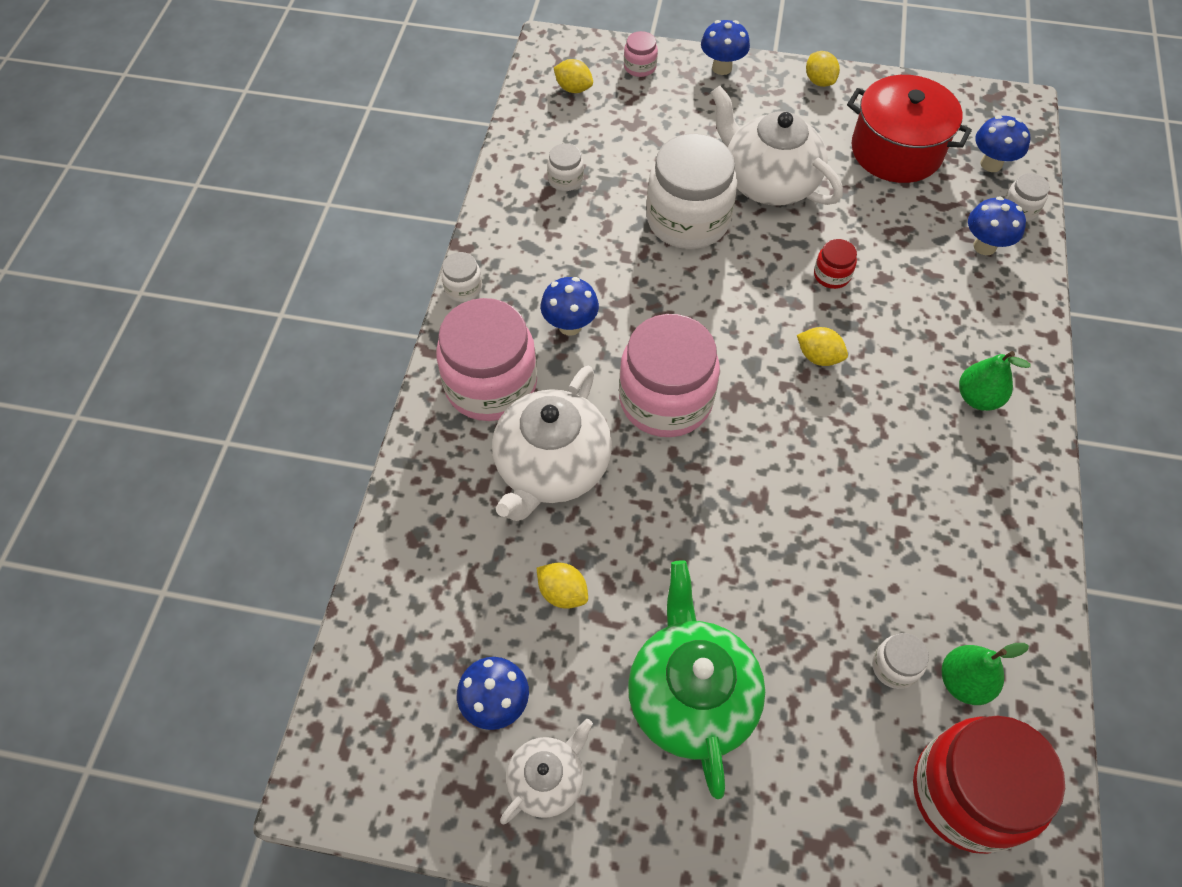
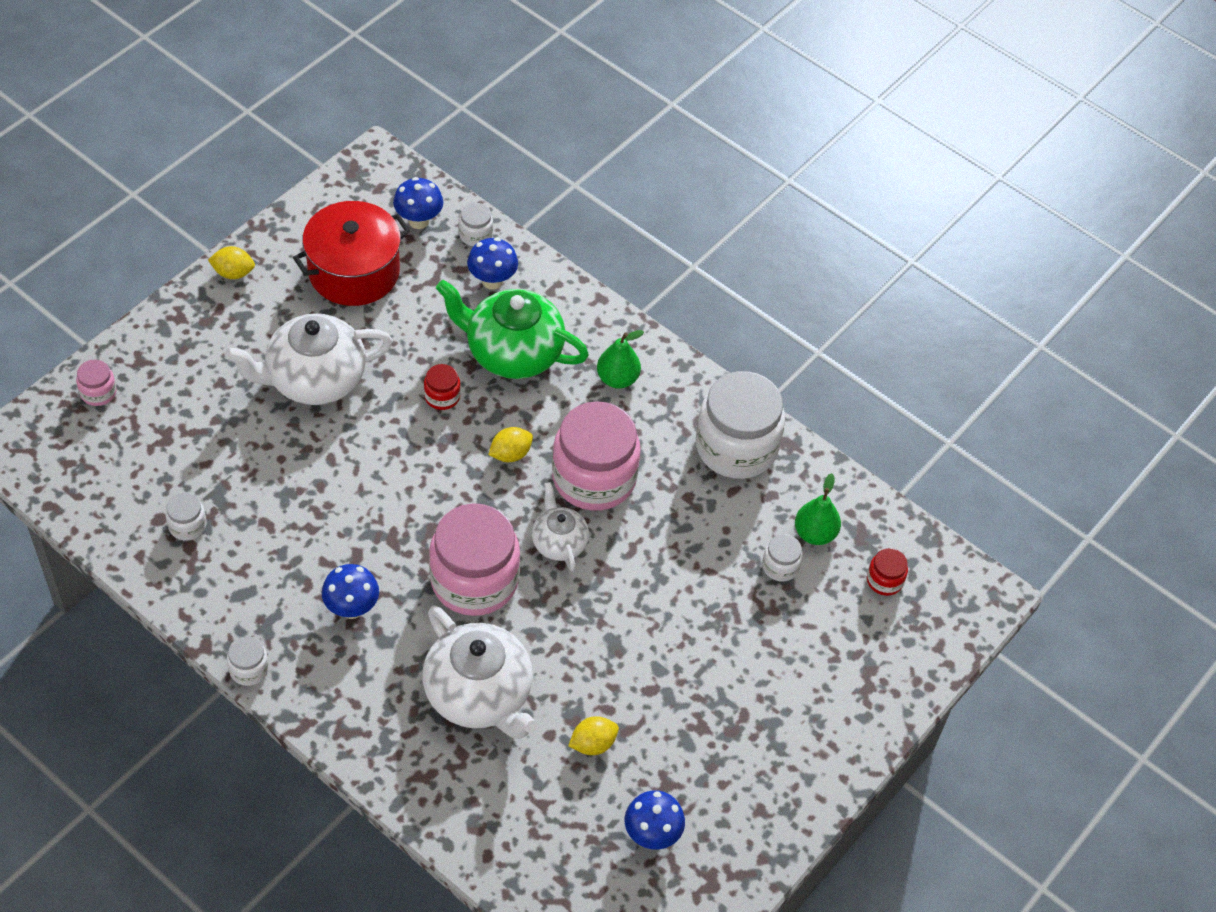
camera: 65 degrees left, 5 degrees down
pink jar [436,298,537,421] -> pink jar moved to [552,401,641,511]
white teapot [500,719,593,824] -> white teapot moved to [532,482,589,571]
yellow lemon [554,59,593,93] -> none
green teapot [628,560,765,799] -> green teapot moved to [436,280,589,379]
white jar [646,134,737,249] -> white jar moved to [696,371,785,479]
blue mushroom [701,20,750,75] -> none
red jar [913,715,1065,854] -> red jar [867,548,908,596], size x0.43

